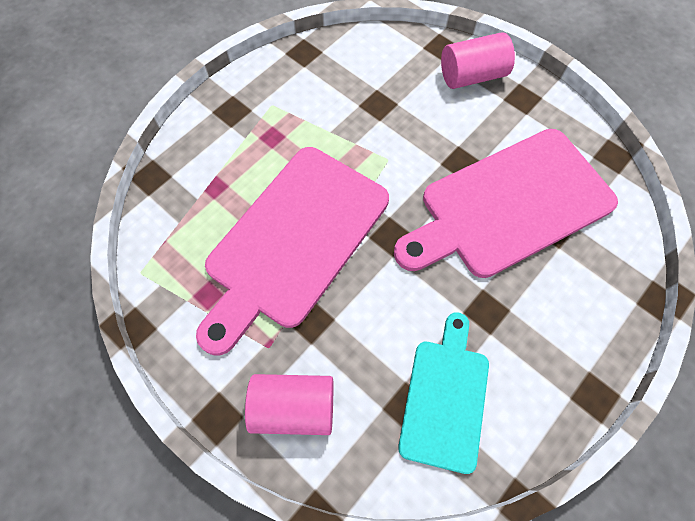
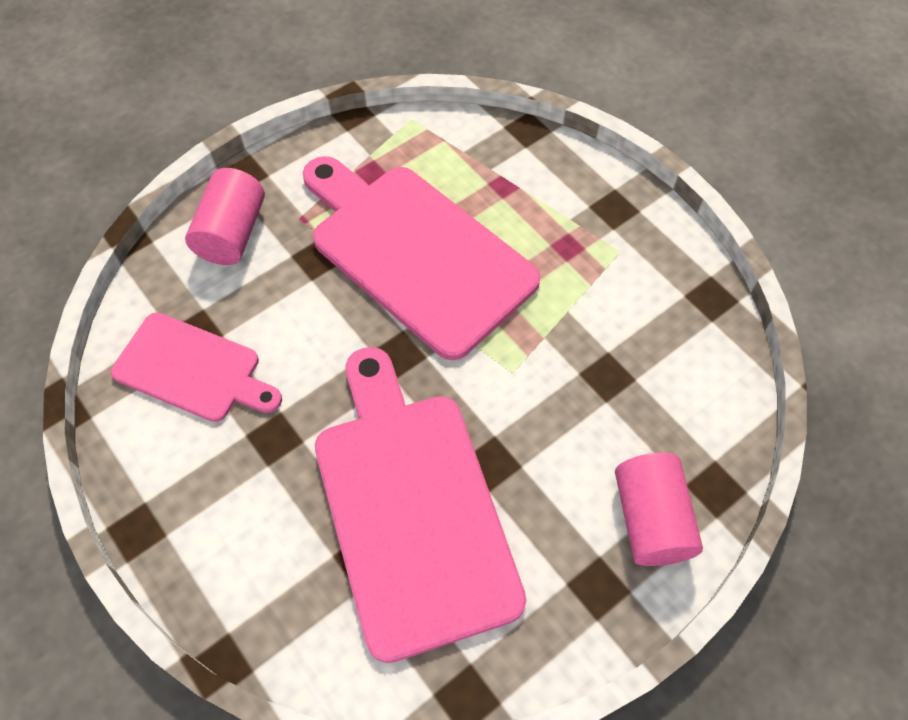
camera: 100 degrees right, 5 degrees down
turquoise cutting board [398,312,489,474] -> pink cutting board [111,312,282,422]

